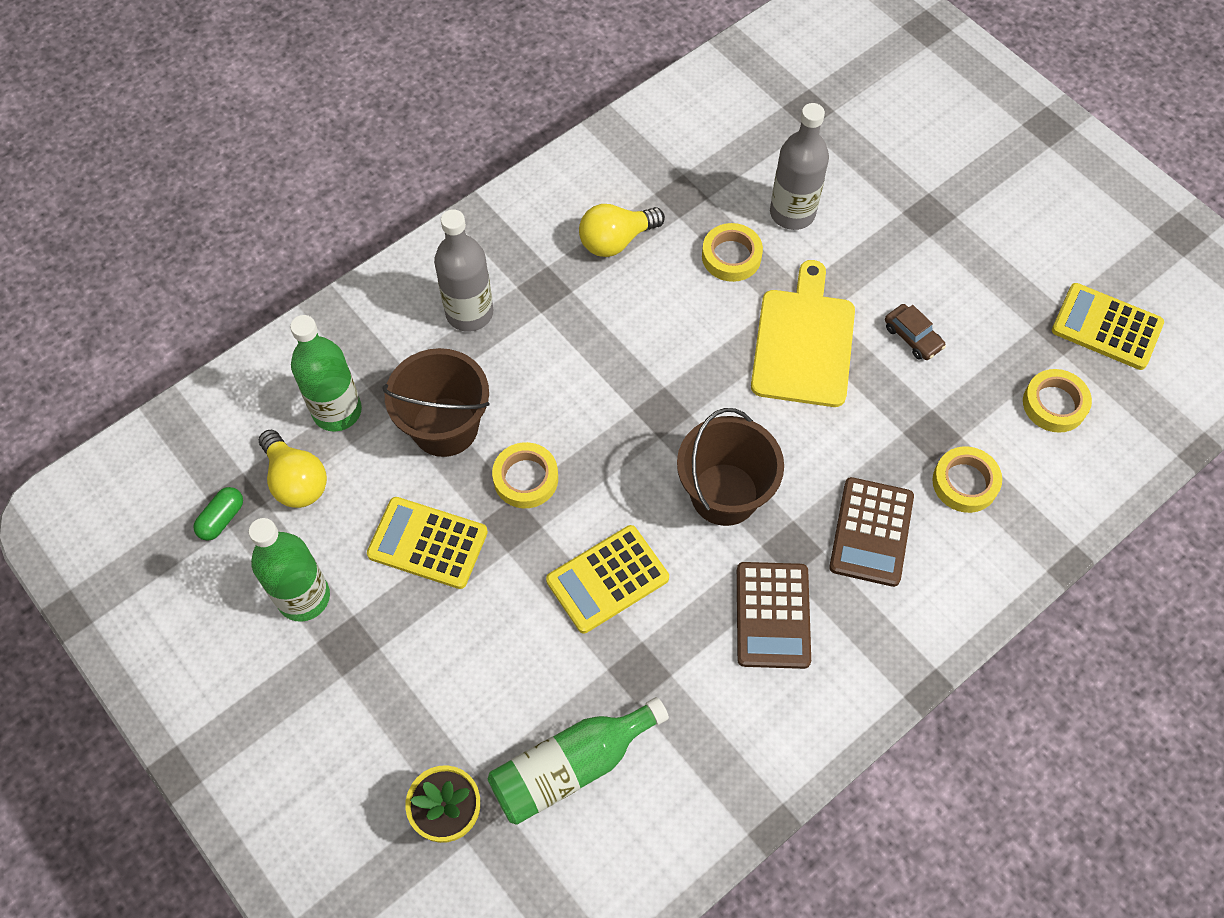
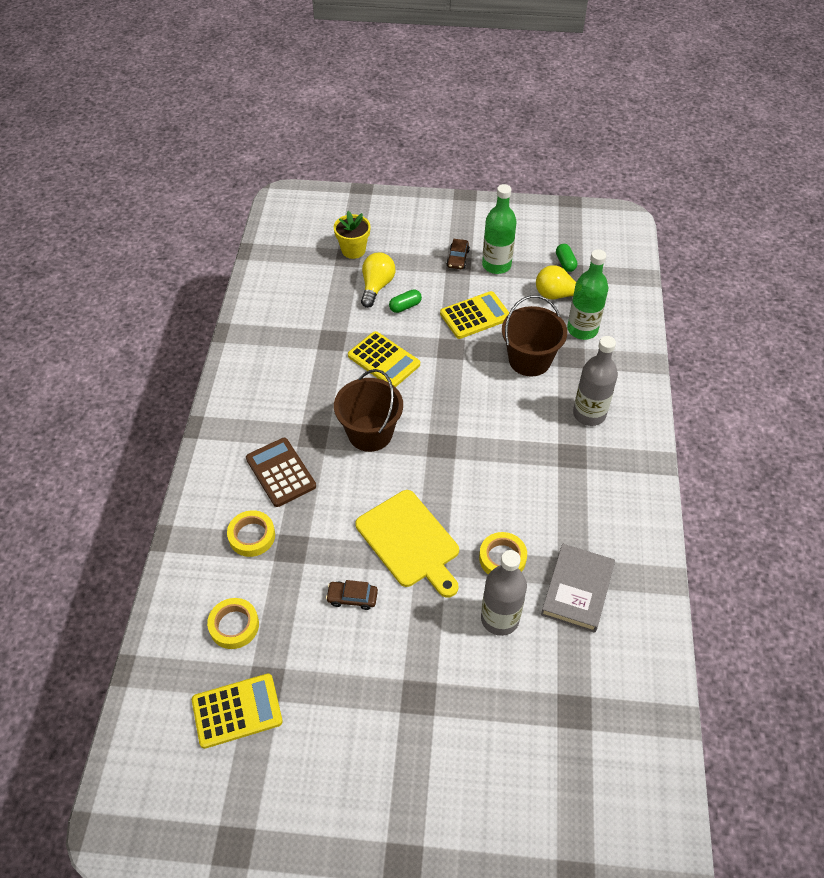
camera: 135 degrees right, 10 degrees down
green bottle [488,697,669,825] -> none
yellow tape [492,442,558,508] -> none
yellow calculator [546,525,669,633] -> yellow calculator turned 120 degrees clockwise [348,331,420,387]
yellow light bulb [579,204,665,257] -> yellow light bulb moved to [361,252,395,308]
brown calculator [737,562,811,669] -> none
none -> green capsule [389,289,422,313]
none -> brown car [447,239,470,269]
none -> grey book [541,544,615,633]

